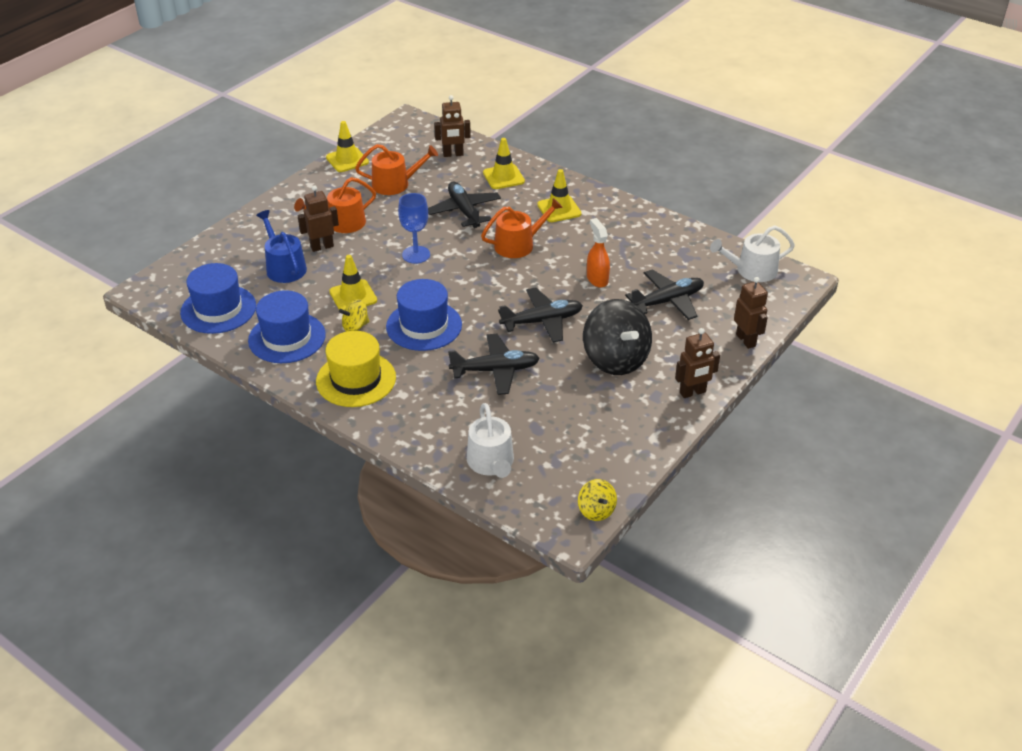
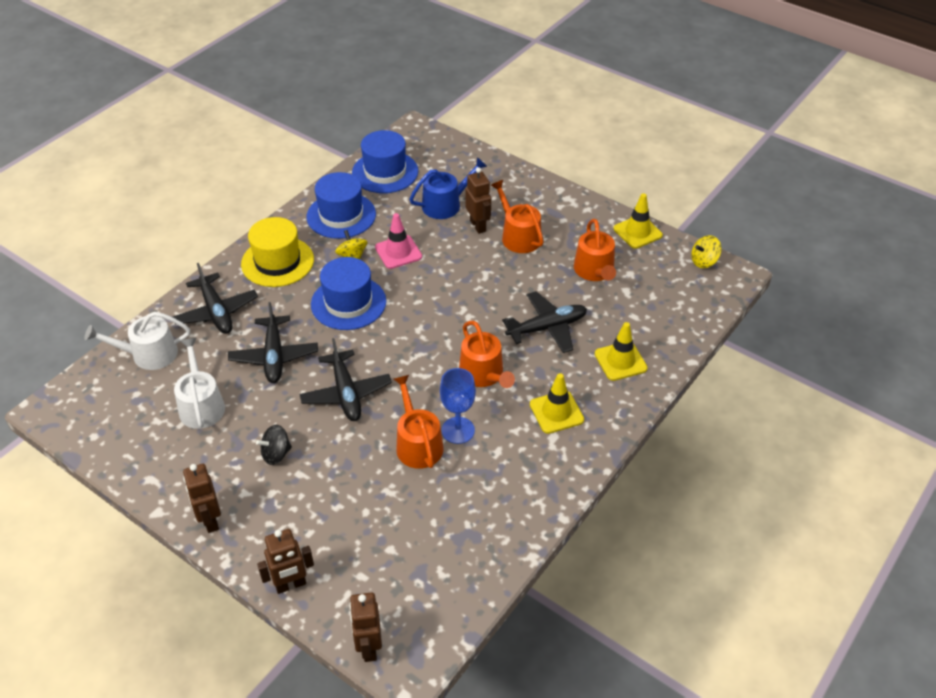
camera: 90 degrees right, 5 degrees up
yellow traffic cone [329,255,377,310] -> pink traffic cone [375,213,422,269]
blue goblet [398,193,430,264] -> blue goblet moved to [440,368,476,444]
brown robot [434,95,471,157] -> brown robot moved to [349,592,382,662]
yellow spinning top [578,479,617,521] -> yellow spinning top moved to [691,235,722,268]
black spinning top [583,299,652,375] -> black spinning top [256,425,292,465], size x0.49
orange spray bottle [587,218,610,288] -> orange watering can [394,375,444,469]
black plane [625,269,704,320] -> black plane moved to [173,263,258,334]
white watering can [710,225,795,282] -> white watering can moved to [174,338,225,429]

